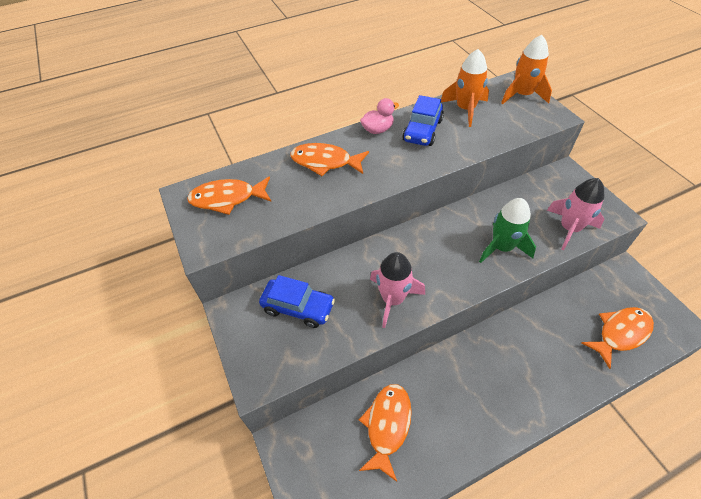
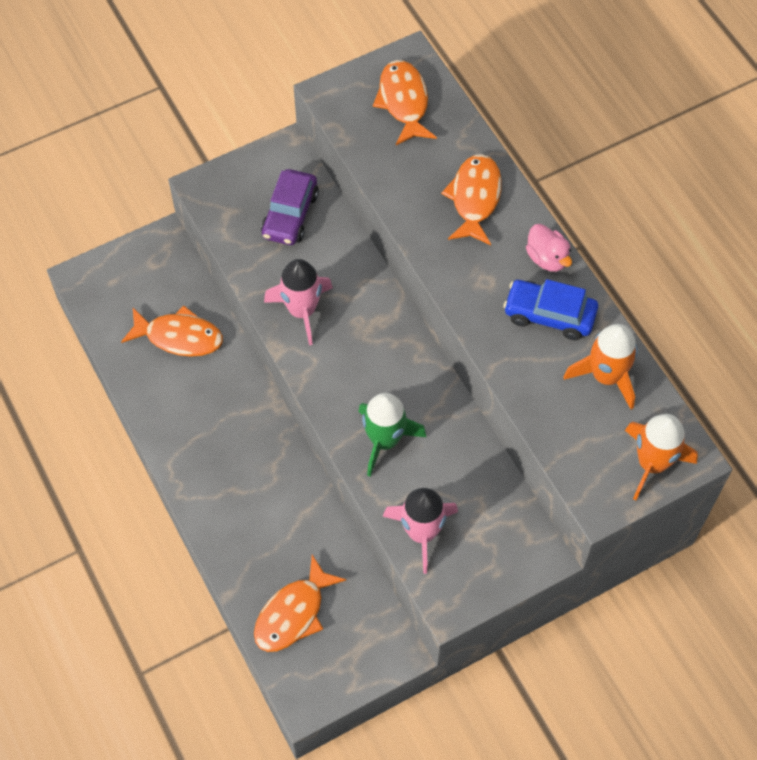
camera: 85 degrees right, 10 degrees up
blue car [259,275,335,328] -> purple car [261,169,319,245]
orange fish [581,307,654,369] -> orange fish turned 75 degrees clockwise [254,555,346,652]

